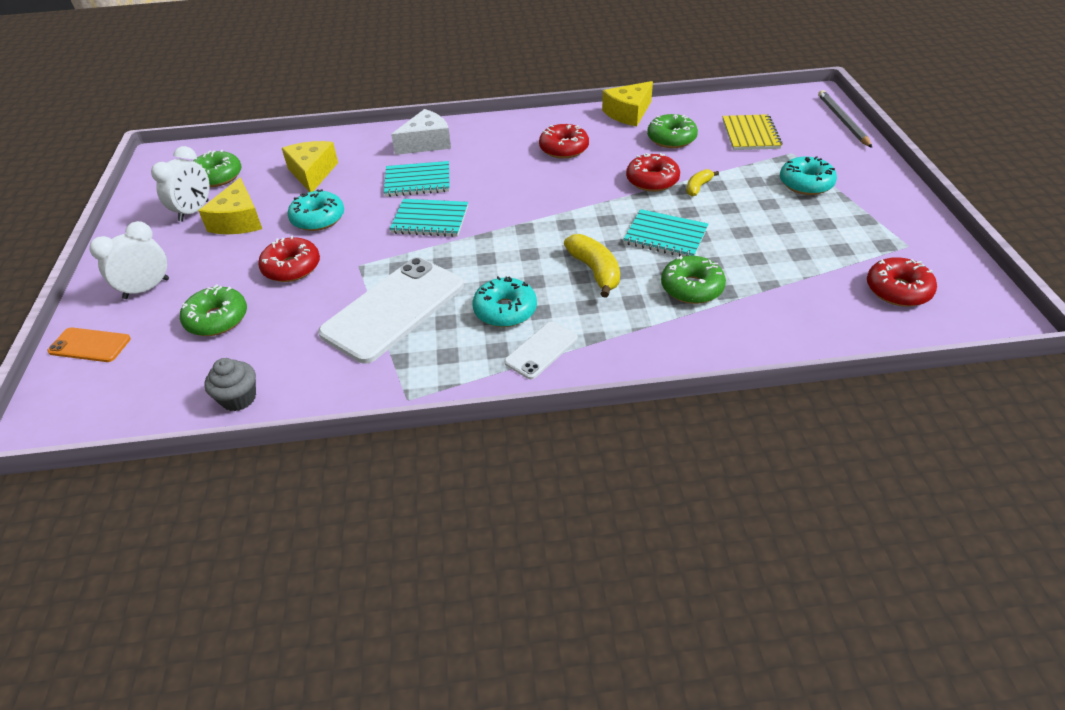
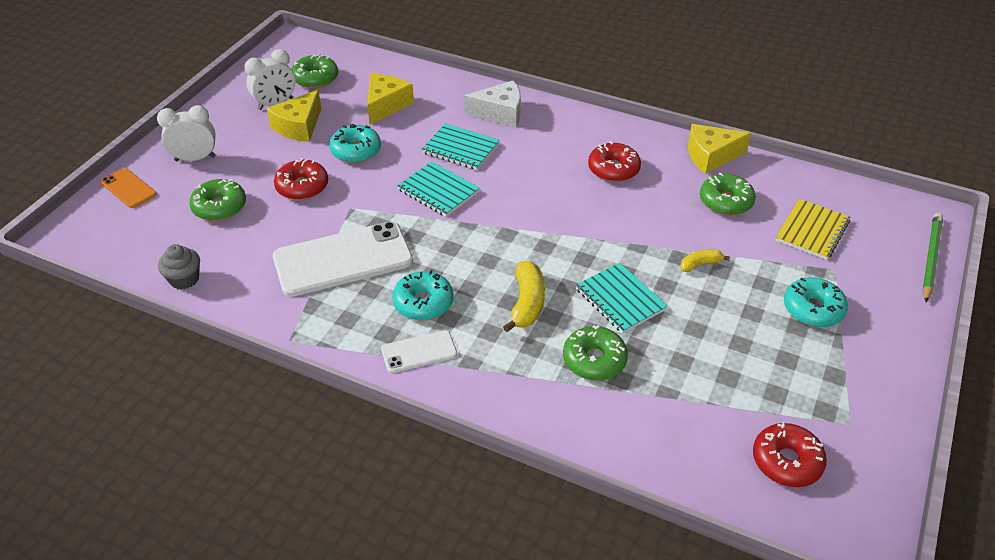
camera: 30 degrees right, 0 degrees up
red donut [626,153,680,192] -> none
grey pencil [818,90,872,148] -> green pencil [923,213,943,302]

